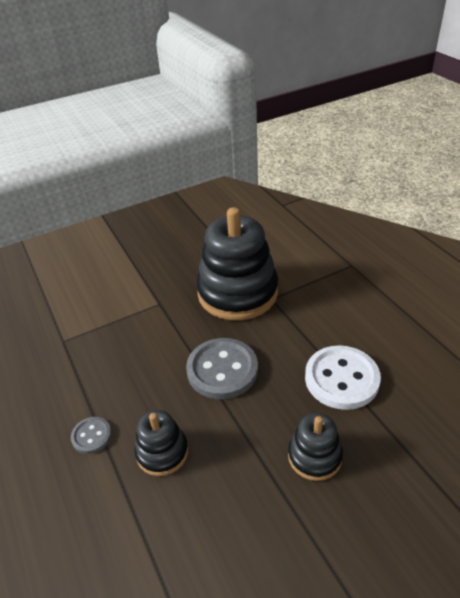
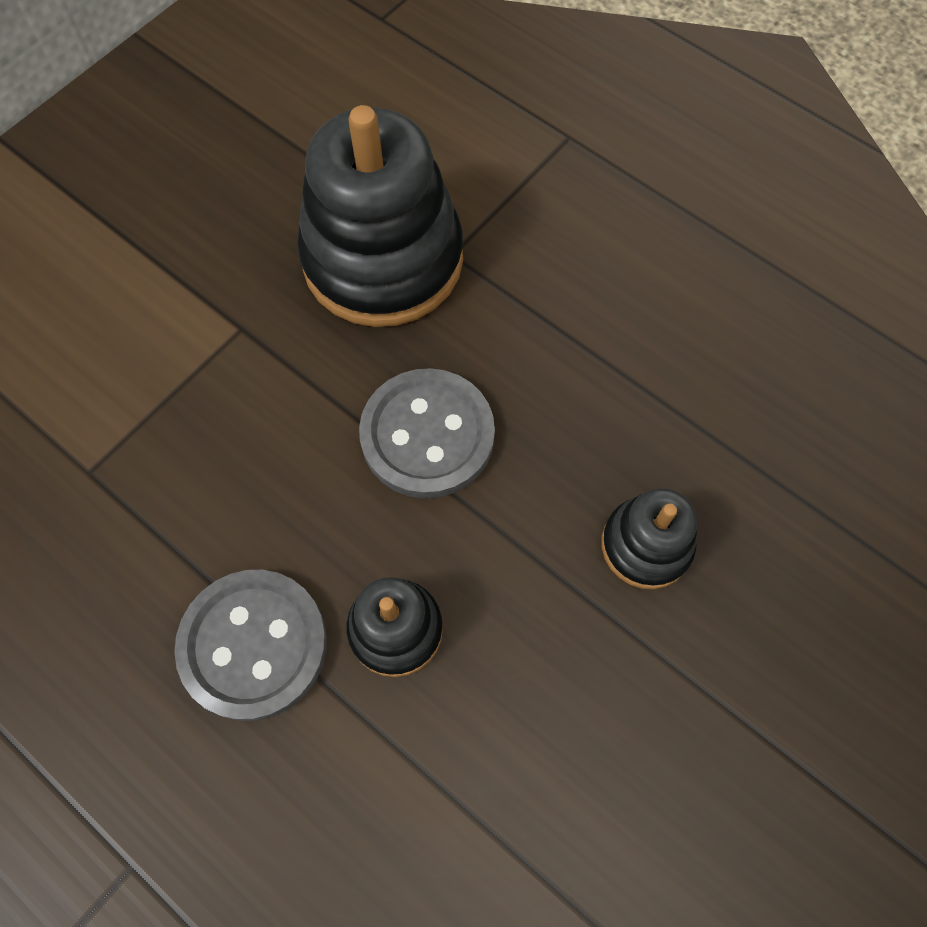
camera: 25 degrees left, 25 degrees up
grey button [71,417,112,454] -> grey button [174,570,327,721], size x1.98
white button [305,345,381,410] -> none

